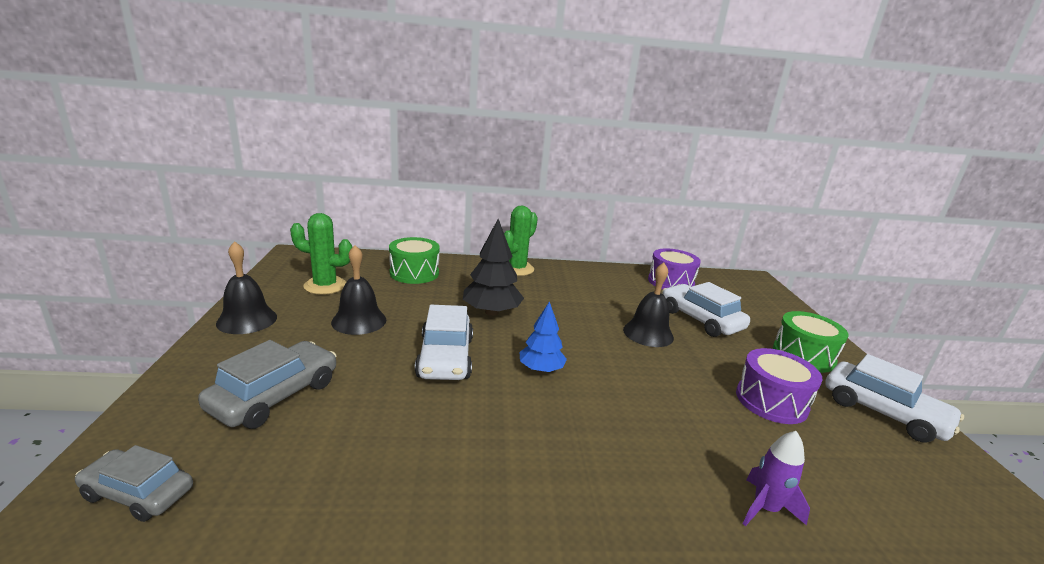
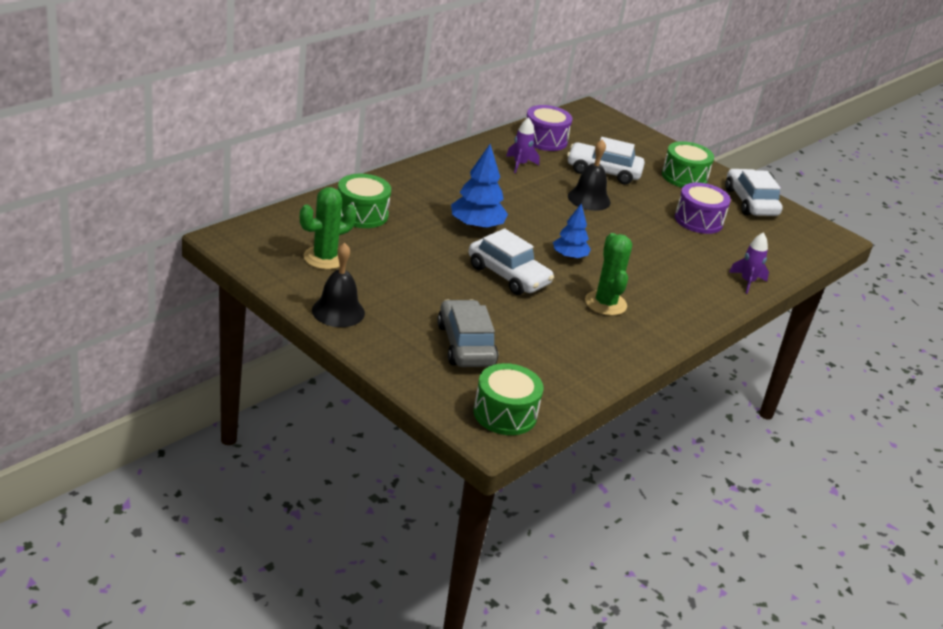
camera: 45 degrees left, 10 degrees up
grey car [75,445,193,522] -> green drum [473,363,543,435]
black bell [331,245,386,335] -> none
black tree [463,219,524,316] -> blue tree [451,144,508,230]
green cactus [504,205,538,276] -> green cactus moved to [585,233,632,316]
white car [825,354,964,442] -> white car turned 105 degrees counterclockwise [725,169,782,216]
none -> purple rocket [506,117,540,173]

